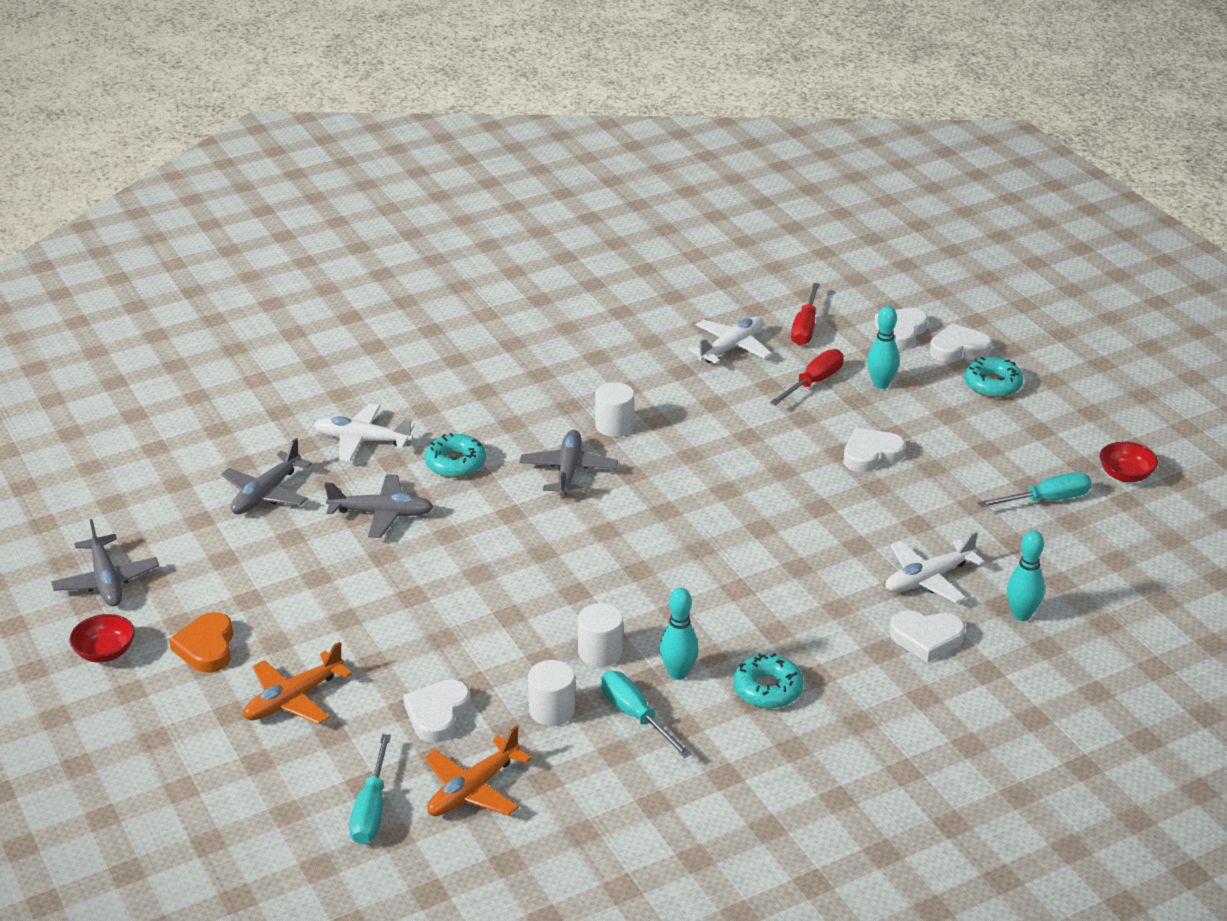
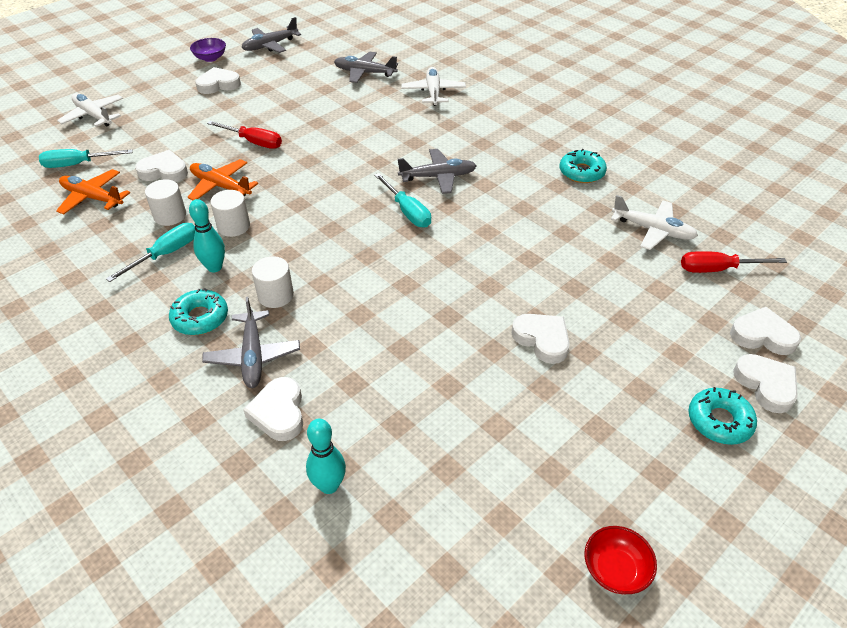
camera: 75 degrees right, 10 degrees up
red bowl [70,614,135,662] -> purple bowl [190,38,226,62]
orange heart [169,612,233,673] -> white heart [195,67,241,94]
orange plane [243,642,352,724] -> orange plane moved to [188,159,258,200]
grey plane [325,474,433,538] -> grey plane moved to [202,297,300,388]
turquoise donut [425,433,486,478] -> turquoise donut moved to [560,149,607,183]
white cylinder [595,382,634,437] -> white cylinder moved to [252,256,294,308]
red screwdriver [769,349,844,406] -> red screwdriver moved to [207,121,282,149]
turquoise bowling pin [867,306,900,389] -> none
white plane [885,531,985,603] -> white plane moved to [57,93,123,127]
turquoise screwdriver [977,472,1092,507] -> turquoise screwdriver moved to [374,173,431,228]

